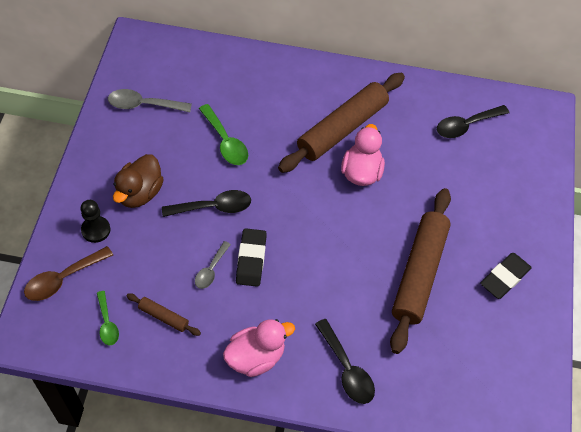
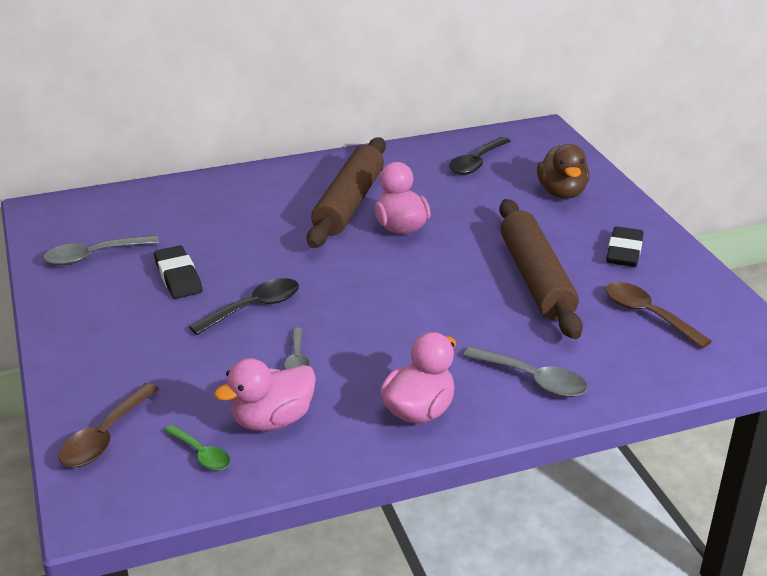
camera: 25 degrees left, 25 degrees down
black pawn [81,200,110,243] -> none
brown duck [113,154,164,208] -> brown duck moved to [537,144,589,199]
brown rolling pin [126,293,201,336] -> pink duck [214,358,316,431]
green spoon [199,104,248,165] -> none
black eraser [236,228,267,287] -> black eraser moved to [154,245,202,299]
black spoon [315,319,375,404] -> grey spoon [463,346,588,397]
none -> brown spoon [605,282,712,348]

